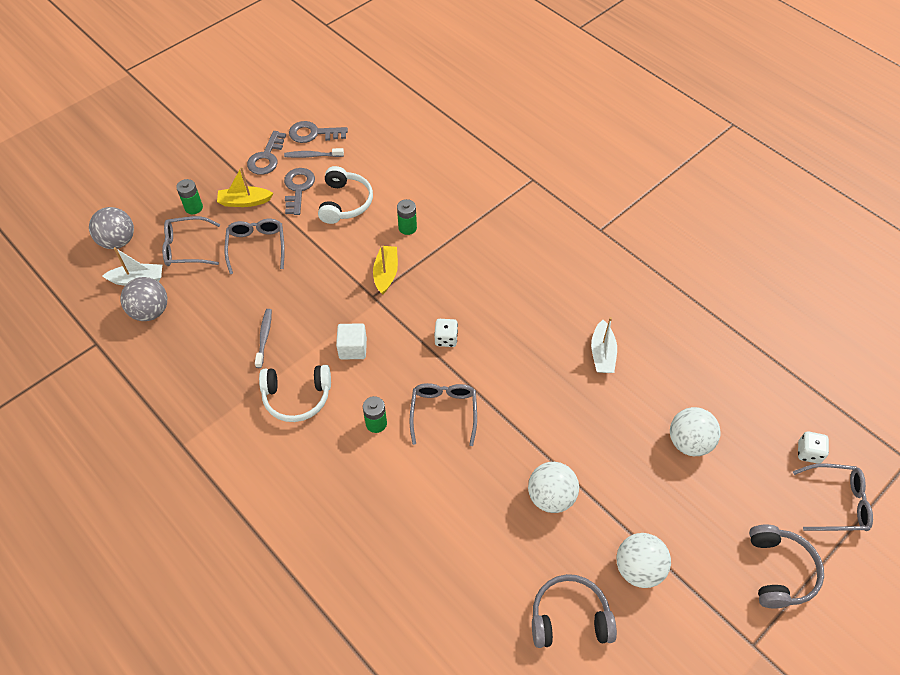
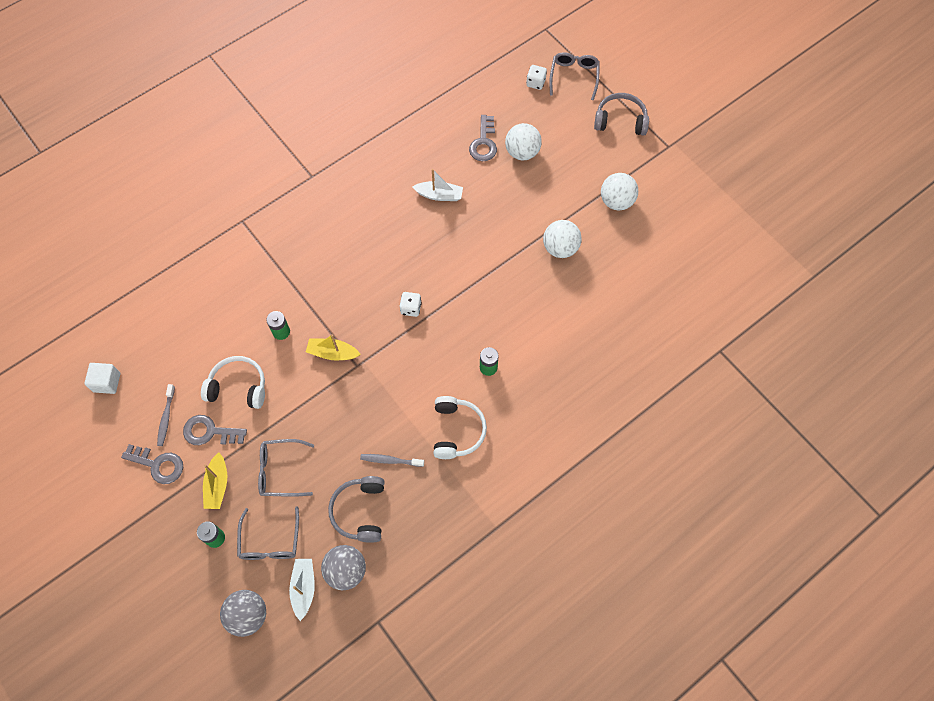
camera: 85 degrees left, 10 degrees up
grey key [289,121,348,143] -> grey key moved to [469,115,497,161]
white cube [336,324,367,359] -> white cube moved to [84,363,120,394]
grey glasses [409,383,477,446] -> none
grey headphones [532,574,617,648] -> grey headphones moved to [328,476,385,543]

